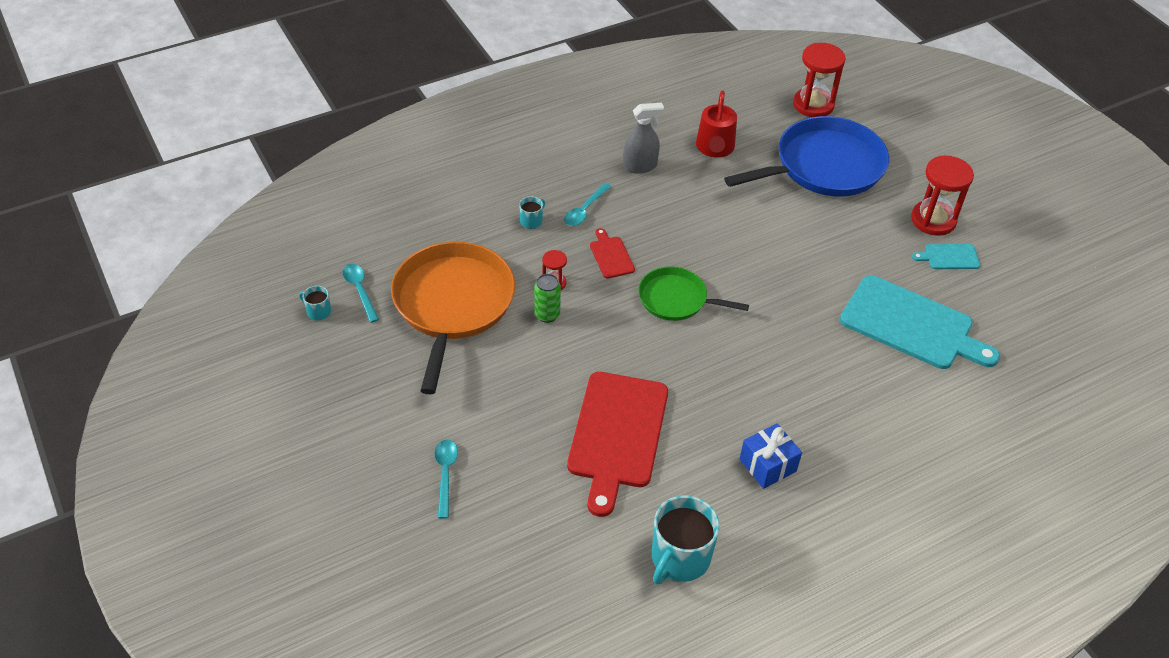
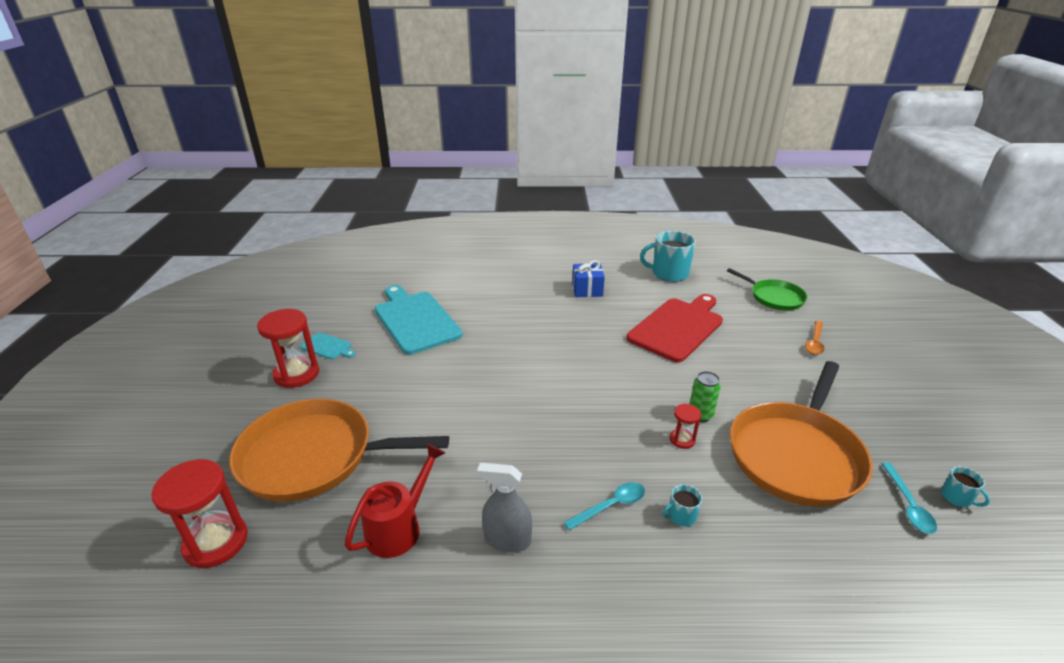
camera: 150 degrees left, 15 degrees down
turquoise spoon [434,440,458,519] -> orange spoon [805,321,825,355]
red cutting board [590,228,635,278] -> none
green pan [638,266,749,321] -> green pan moved to [727,268,807,310]
turquoise mug [652,495,720,584] -> turquoise mug turned 150 degrees counterclockwise [640,231,696,282]
blue pan [724,116,889,197] -> orange pan [229,399,449,502]

